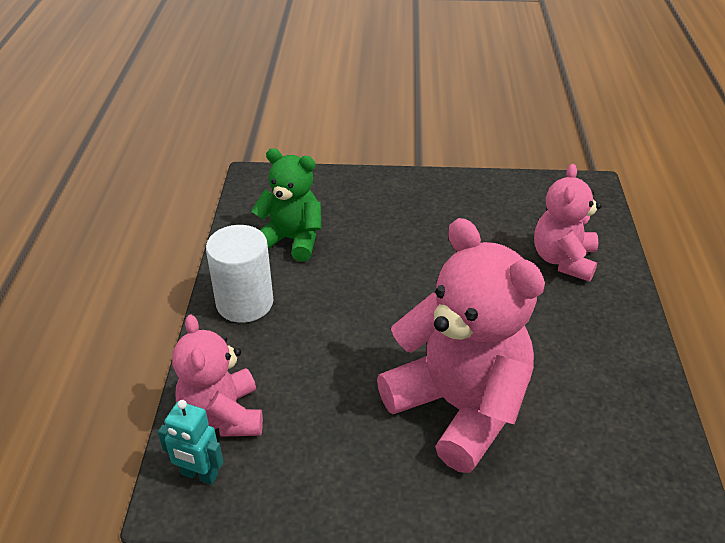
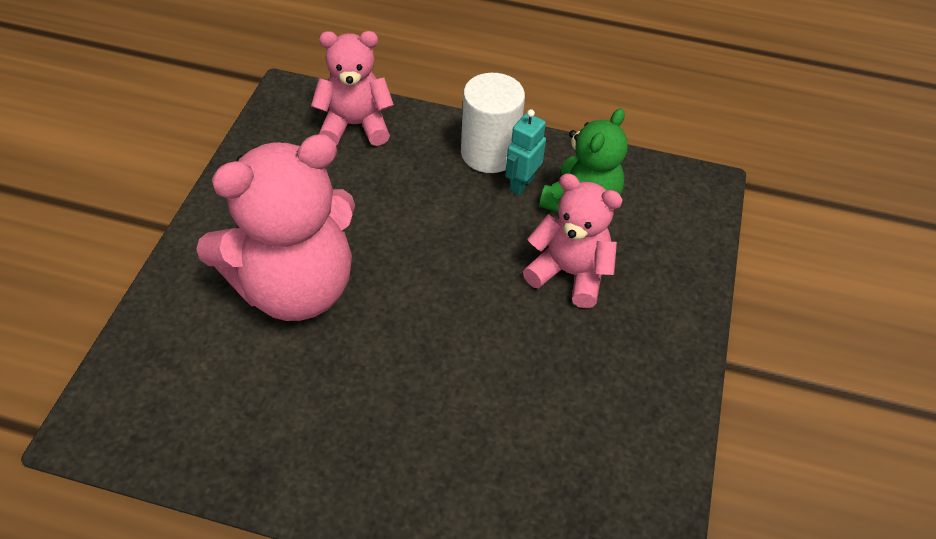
camera: 100 degrees right, 10 degrees up
turquoise robot [158,400,224,485] -> turquoise robot moved to [505,109,546,195]
pink teddy bear [534,164,602,282] -> pink teddy bear moved to [523,173,623,308]

